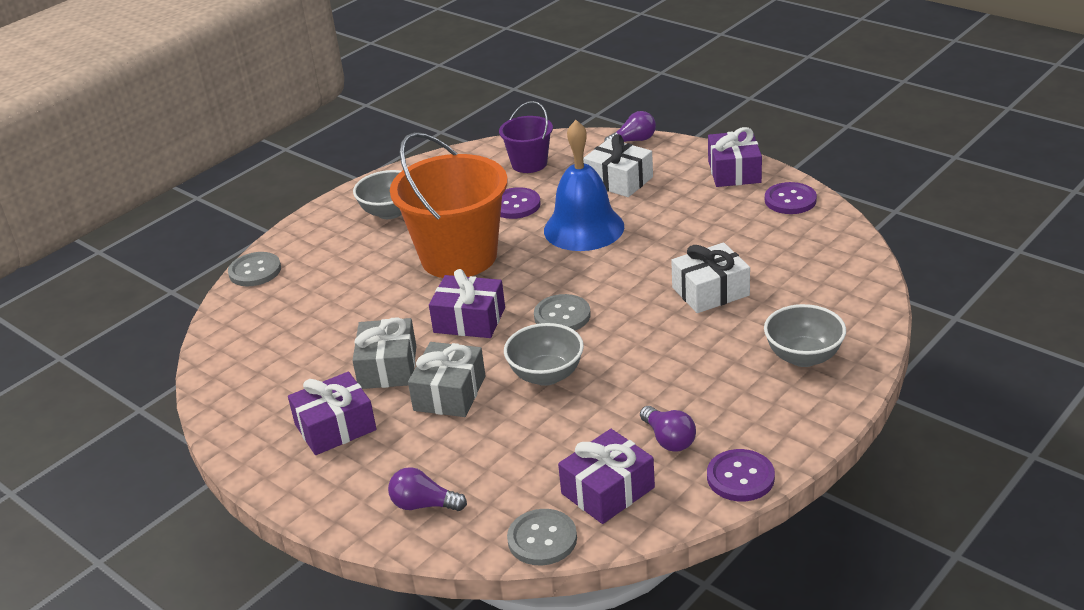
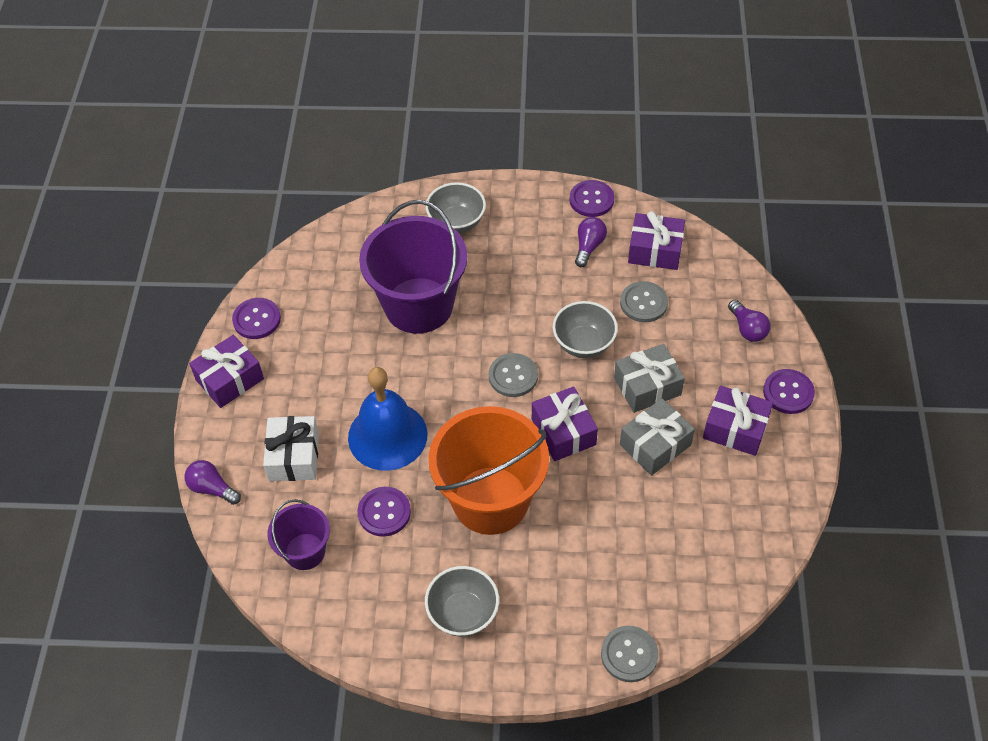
camera: 130 degrees left, 20 degrees up
grey button [507,509,577,565] -> grey button moved to [620,281,668,322]
white gift [671,242,750,313] -> purple bucket [359,200,467,334]
none -> purple button [763,369,815,414]

